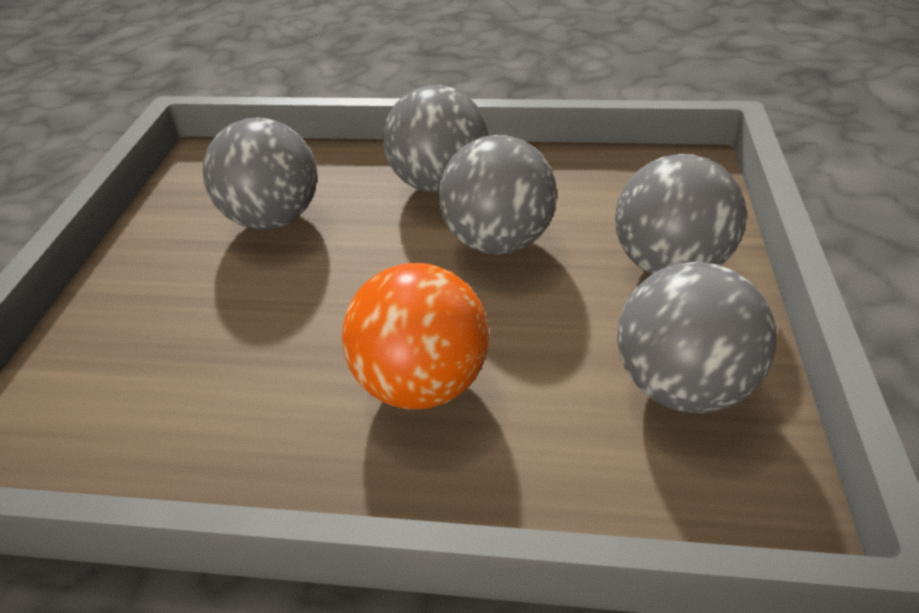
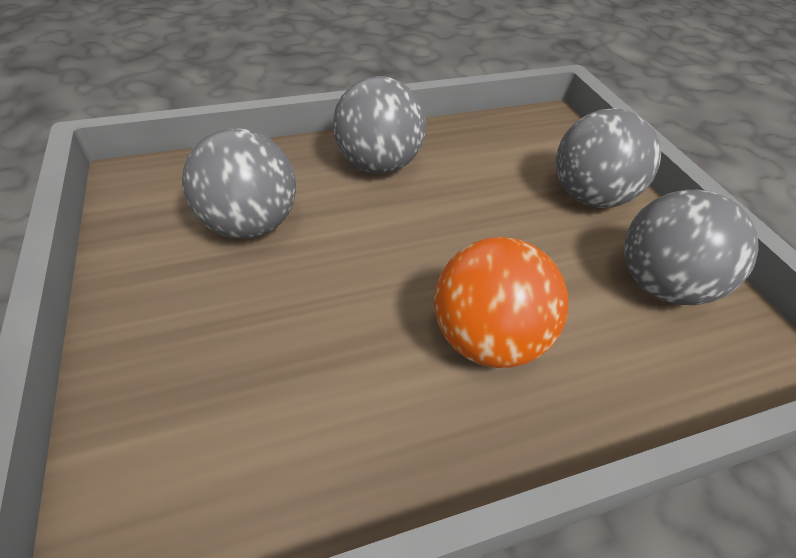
camera: 30 degrees left, 5 degrees up
grey ball [439,135,557,255] -> none

